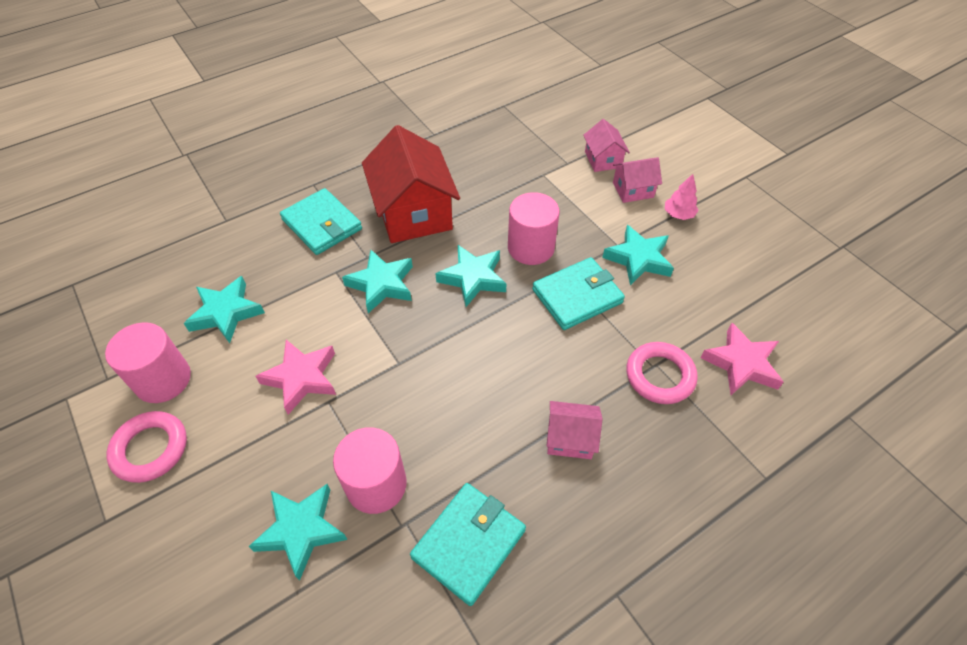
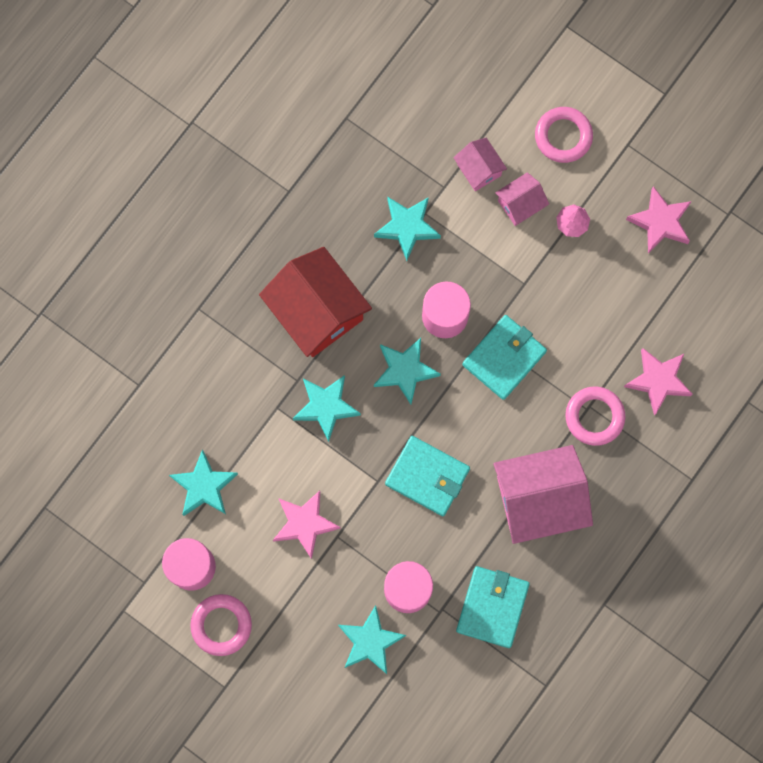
camera: 20 degrees left, 25 degrees up
turquoise wallet [280,188,362,255] -> turquoise wallet moved to [385,436,470,516]
pink house [546,401,603,459] -> pink house [493,445,593,544], size x2.02
turquoise star [602,225,674,285] -> turquoise star moved to [374,196,441,261]
none -> pink ring [535,107,593,163]
none -> pink star [626,186,692,253]

